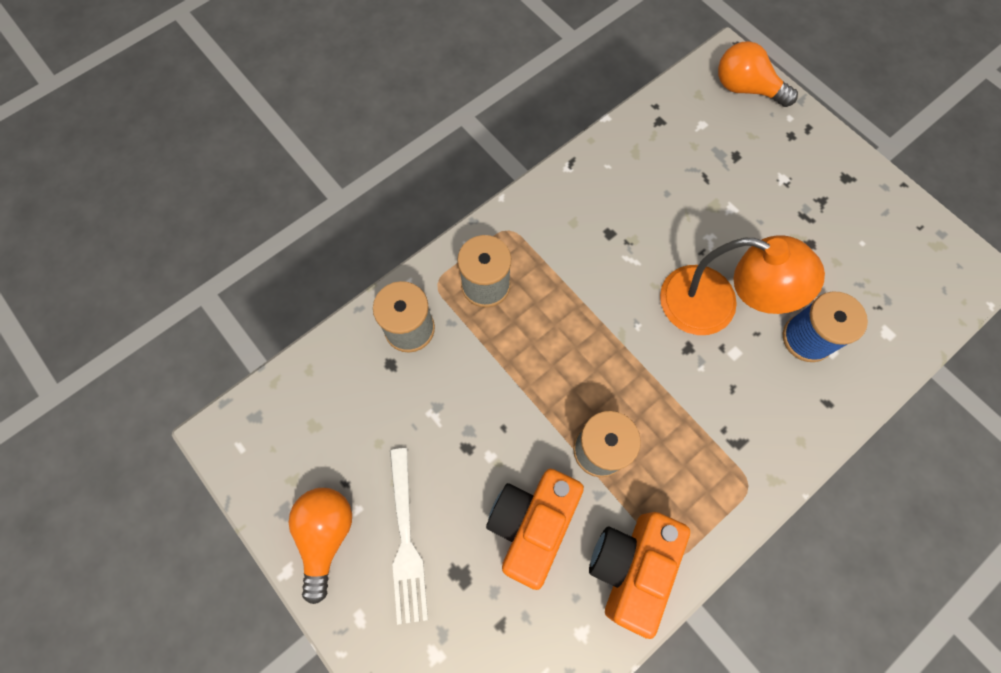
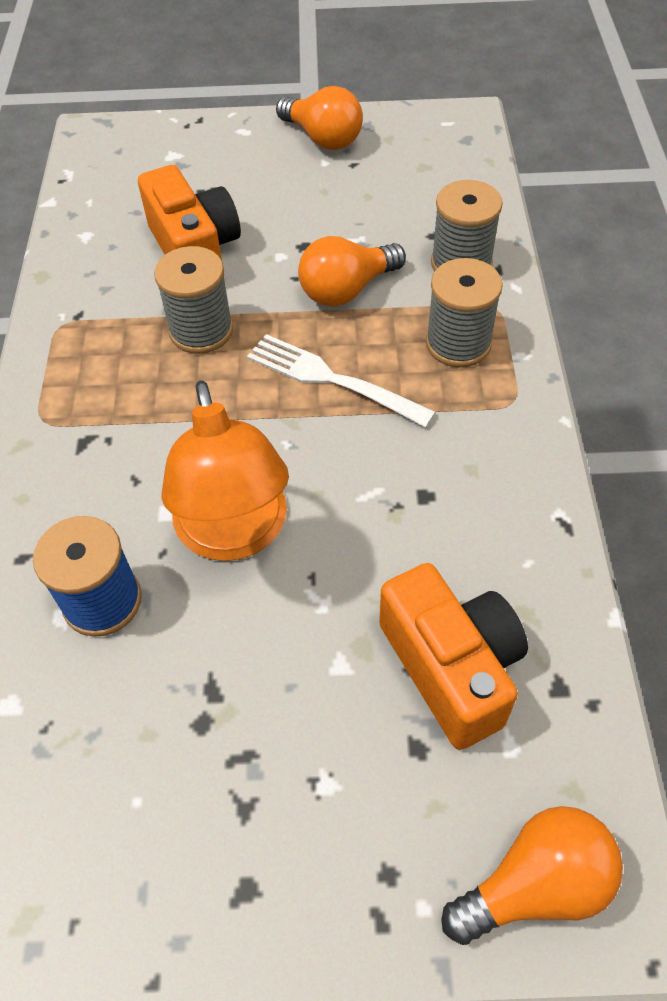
camera: 130 degrees right, 15 degrees down
white fork [390,448,428,625] -> white fork moved to [247,334,436,428]
orange camera [589,512,690,639] -> orange camera moved to [379,563,528,750]
orange lamp [660,235,825,335] -> orange lamp turned 75 degrees counterclockwise [161,381,289,561]
none -> orange light bulb [298,236,406,307]

